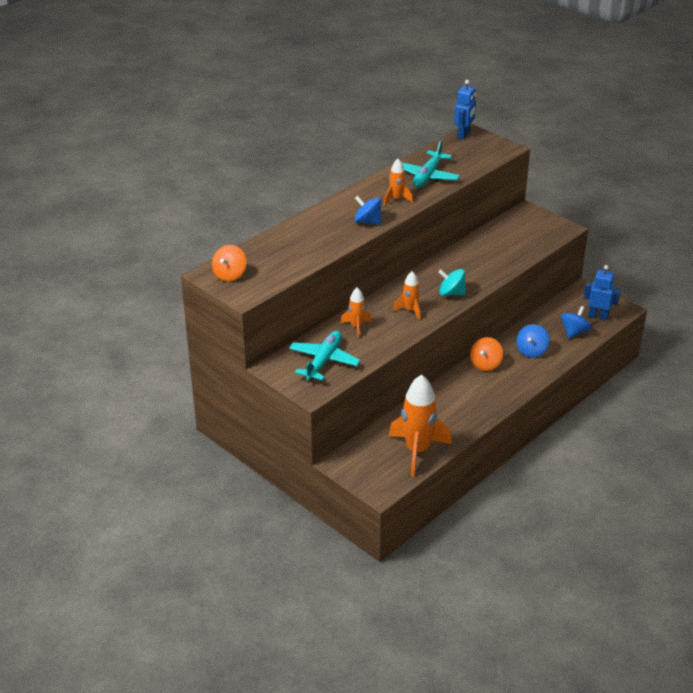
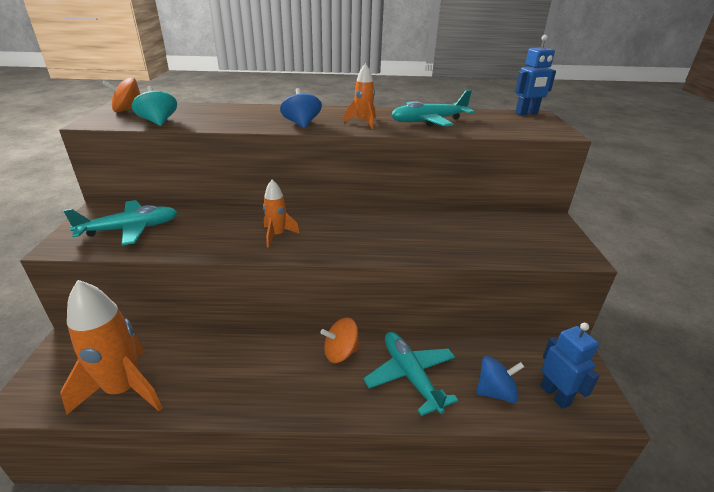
camera: 45 degrees right, 5 degrees down
orange rocket [340,288,372,338] -> none
turquoise spinning top [438,269,466,296] -> turquoise spinning top moved to [132,86,177,126]
blue spinning top [516,324,550,358] -> turquoise plane [363,332,458,416]

